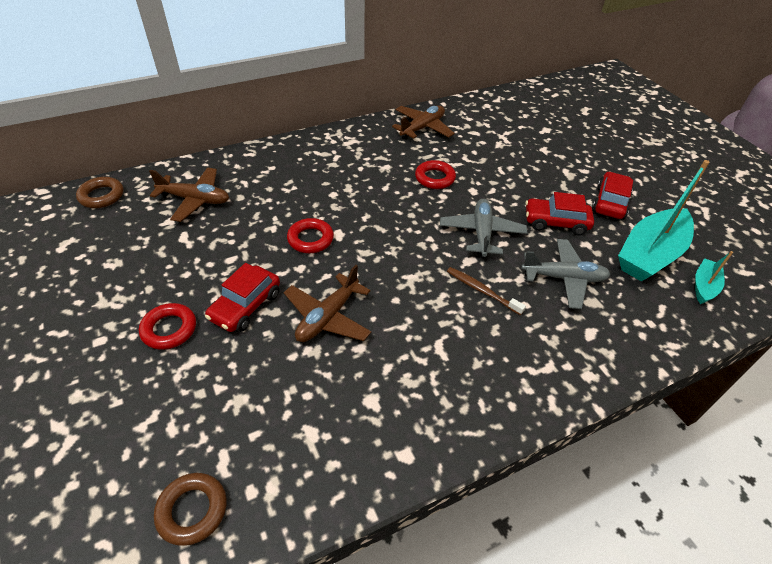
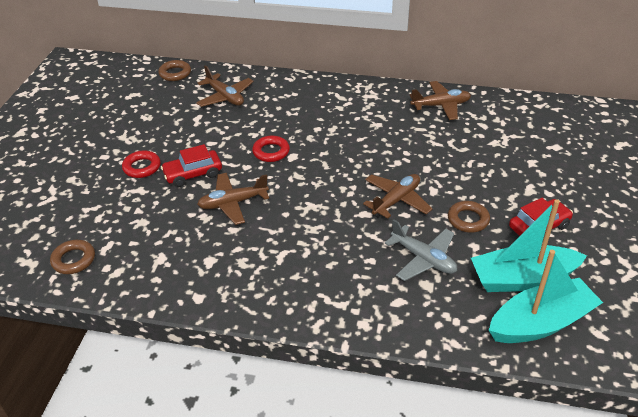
camera: 40 degrees right, 5 degrees down
red ring [415,160,456,189] -> none
grey plane [440,199,527,258] -> brown plane [363,174,432,219]
brown toothbrush [447,267,526,315] -> none
red car [525,192,594,235] -> brown ring [448,201,490,233]
turquoise boat [695,251,733,304] -> turquoise boat [489,250,603,343], size x2.03

